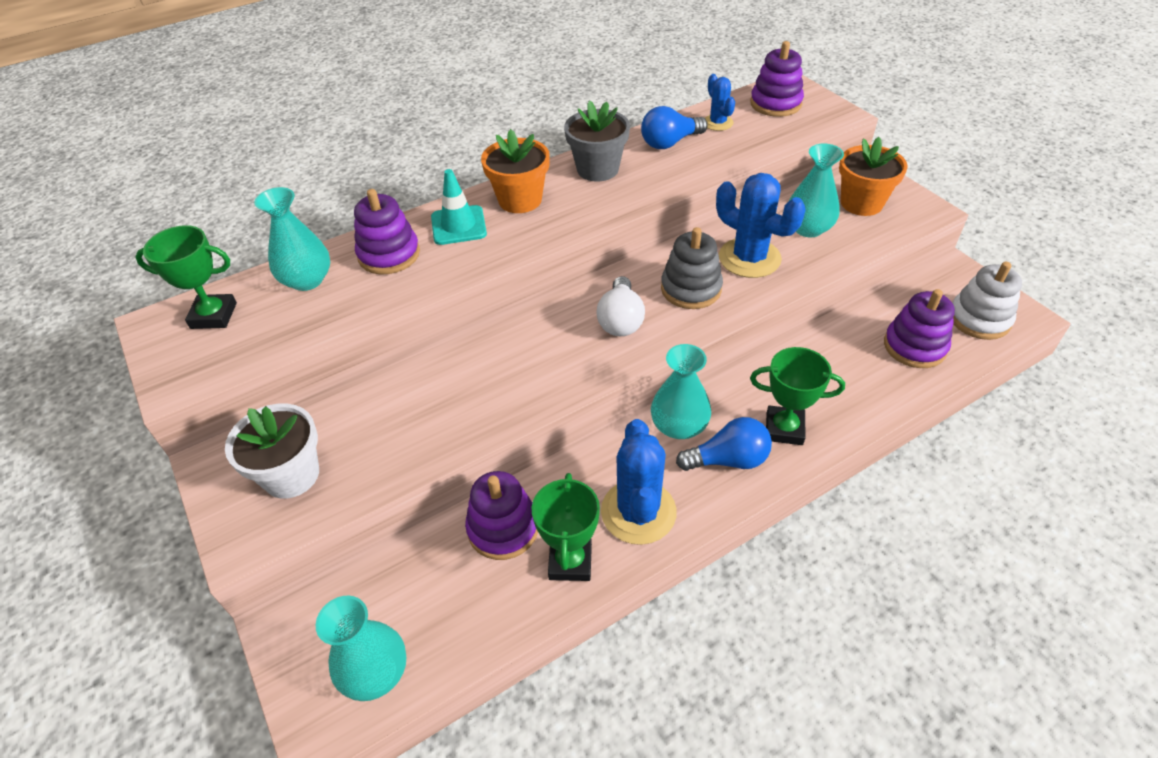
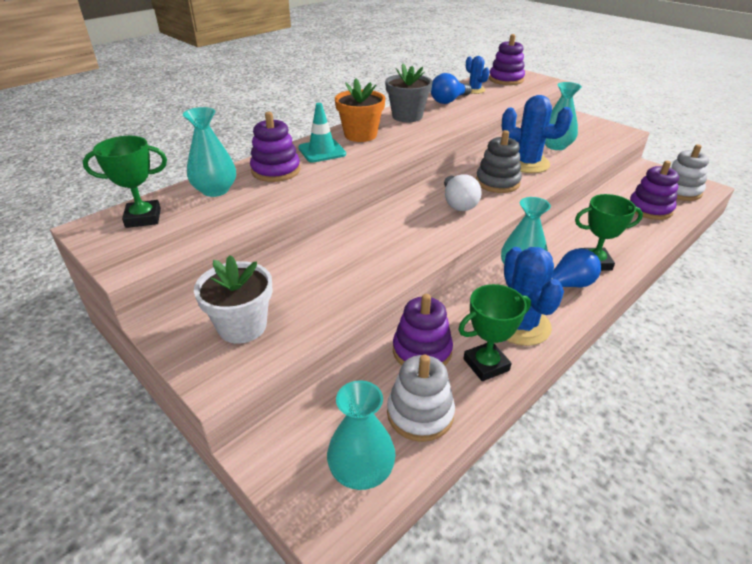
camera: 15 degrees left, 10 degrees down
green trophy [532,473,600,581] -> green trophy turned 75 degrees clockwise [458,284,531,381]
orange flower pot [839,137,908,216] -> none
none -> white stacking toy [387,355,455,442]

